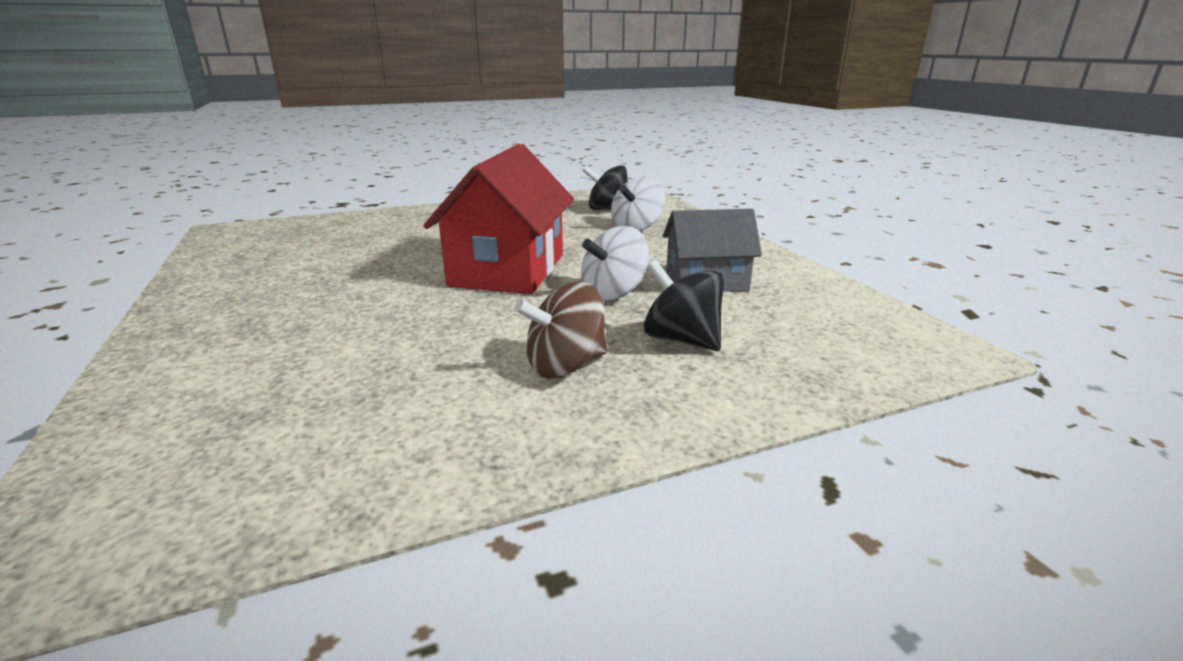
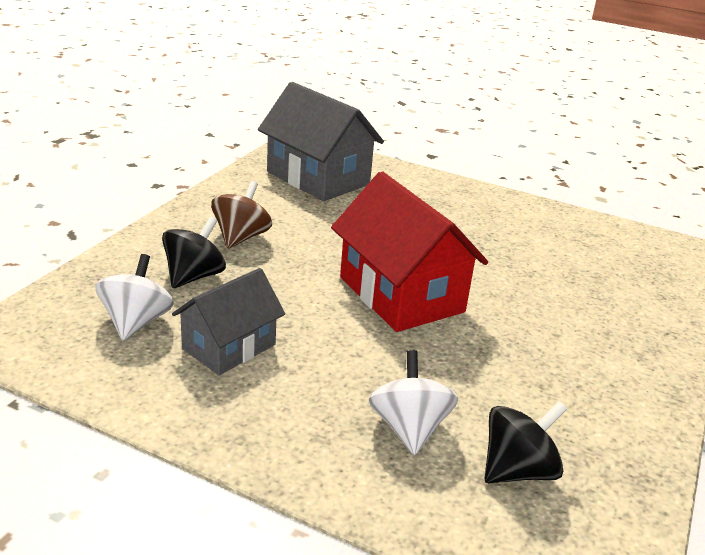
camera: 135 degrees right, 5 degrees up
white spinning top [581,226,649,300] -> white spinning top moved to [96,254,174,340]
black spinning top [644,260,724,351] -> black spinning top turned 60 degrees counterclockwise [162,216,226,288]
none -> grey house [258,82,384,201]

